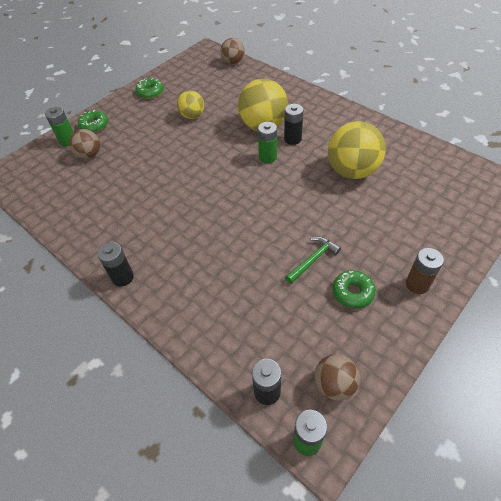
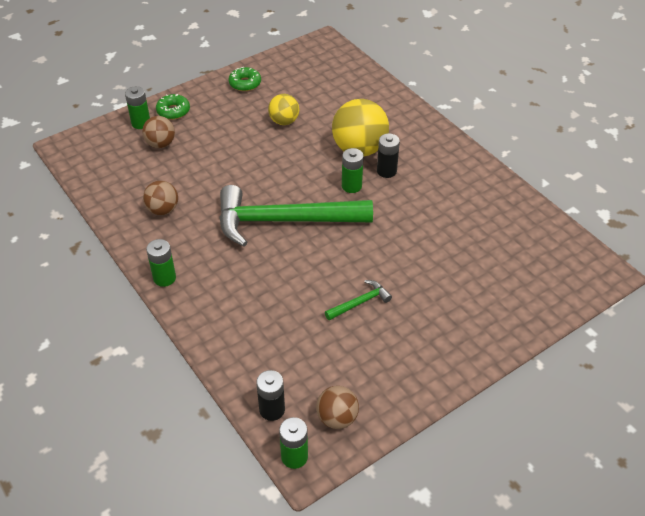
camera: 10 degrees right, 5 degrees down
black battery [97,242,134,287] -> green battery [146,239,176,287]
brown ball [220,38,245,64] -> brown ball moved to [143,181,178,215]
yellow ball [328,121,386,179] -> none
green donut [333,270,376,308] -> none
brown battery [406,248,444,294] -> none
none -> green hammer [219,185,373,246]

